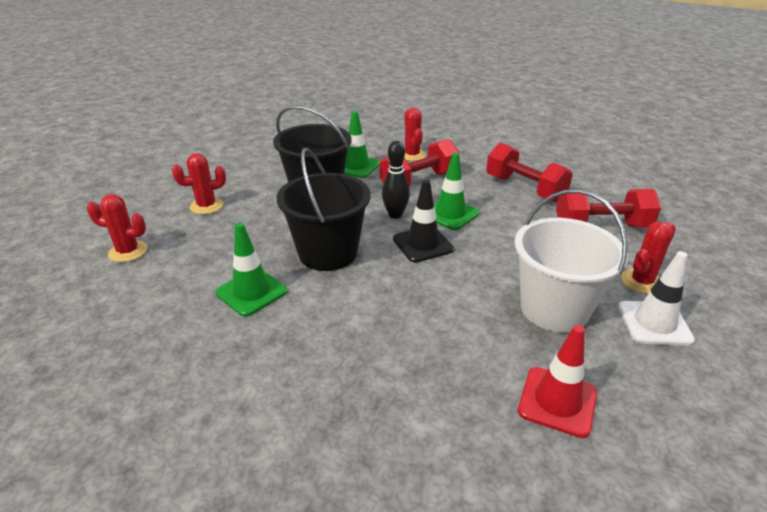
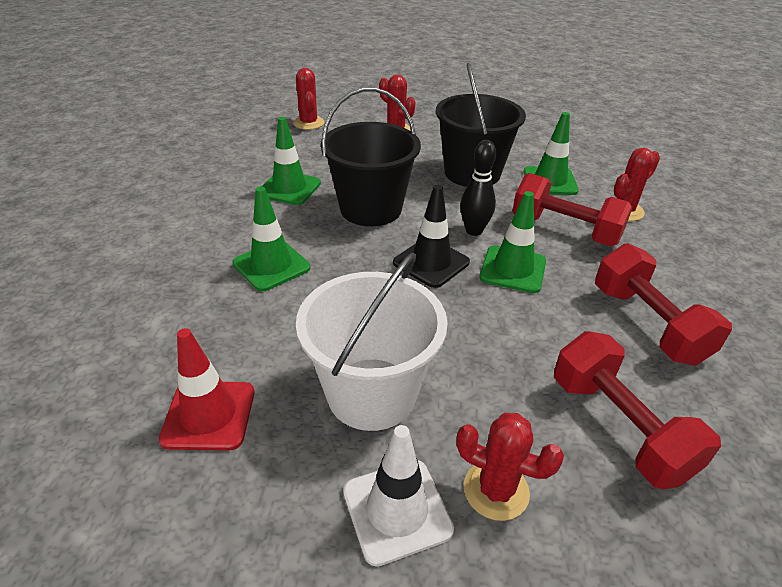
camera: 65 degrees right, 5 degrees up
red dumbbell [486,143,573,202] -> red dumbbell turned 45 degrees counterclockwise [595,243,732,366]
none -> green traffic cone [233,186,310,291]

